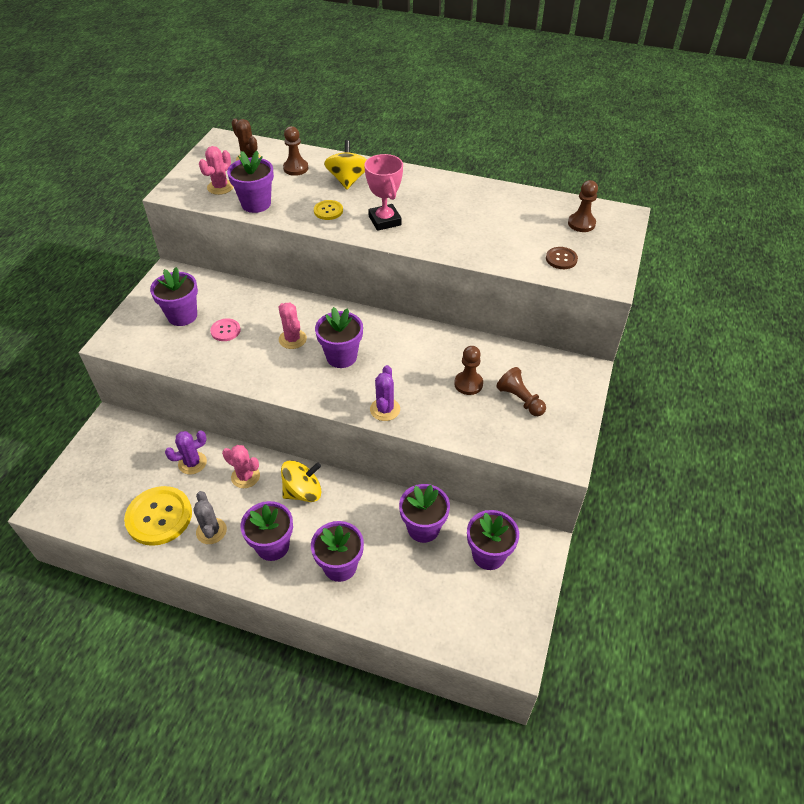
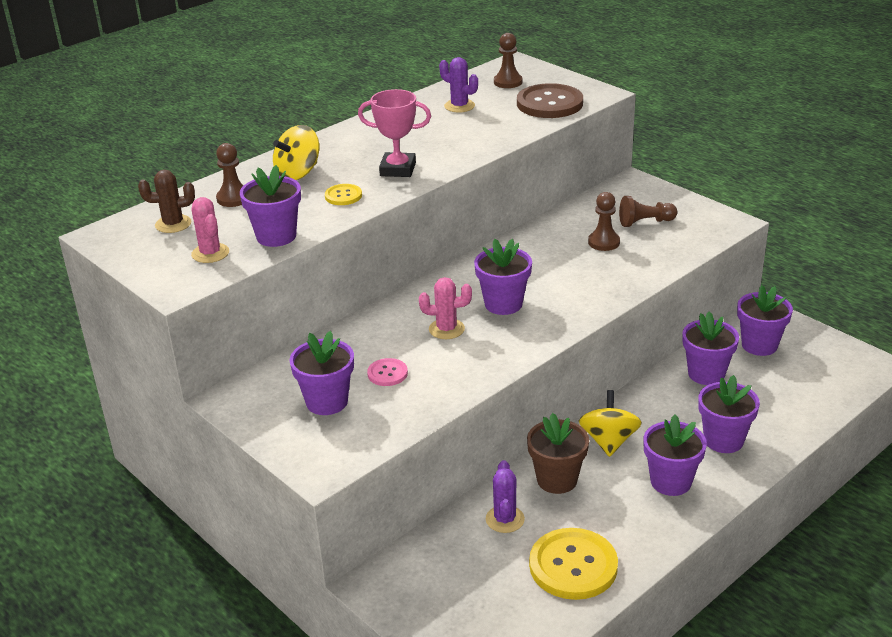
camera: 60 degrees left, 15 degrees down
grey cactus [193,491,227,544] -> none
pink cactus [222,445,260,488] -> brown flower pot [527,413,589,494]
yellow spinning top [324,140,367,190] -> yellow spinning top turned 75 degrees counterclockwise [273,125,319,180]
purple cactus [370,365,400,421] -> purple cactus moved to [439,57,478,113]
brown button [546,247,578,269] -> brown button [517,83,583,118], size x2.03

